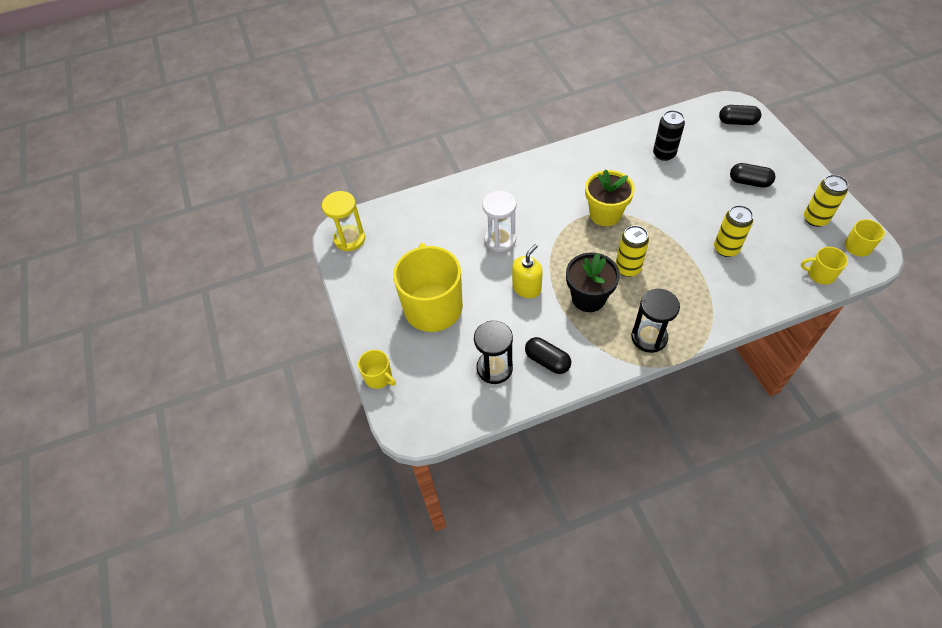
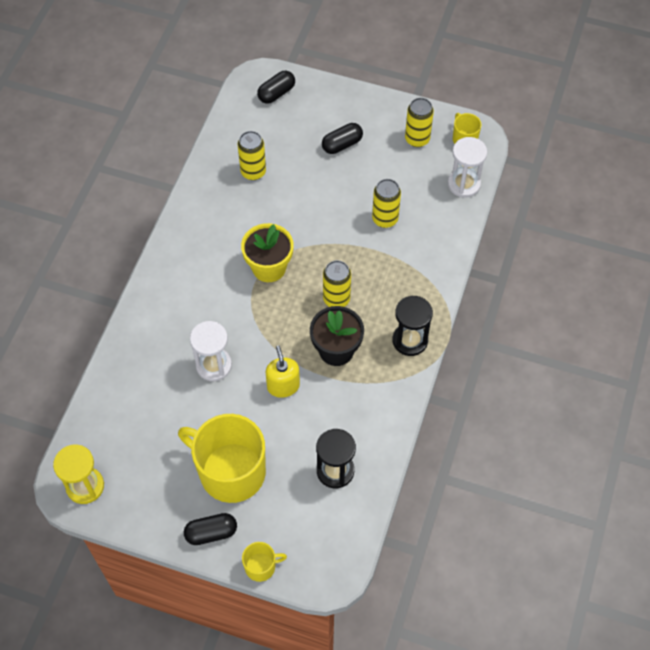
camera: 55 degrees left, 5 degrees up
black capsule [525,337,571,374] -> black capsule moved to [184,513,237,545]
black can [653,110,685,161] -> yellow can [238,131,266,180]
yellow mug [801,247,848,285] -> white hourglass [448,137,487,198]

